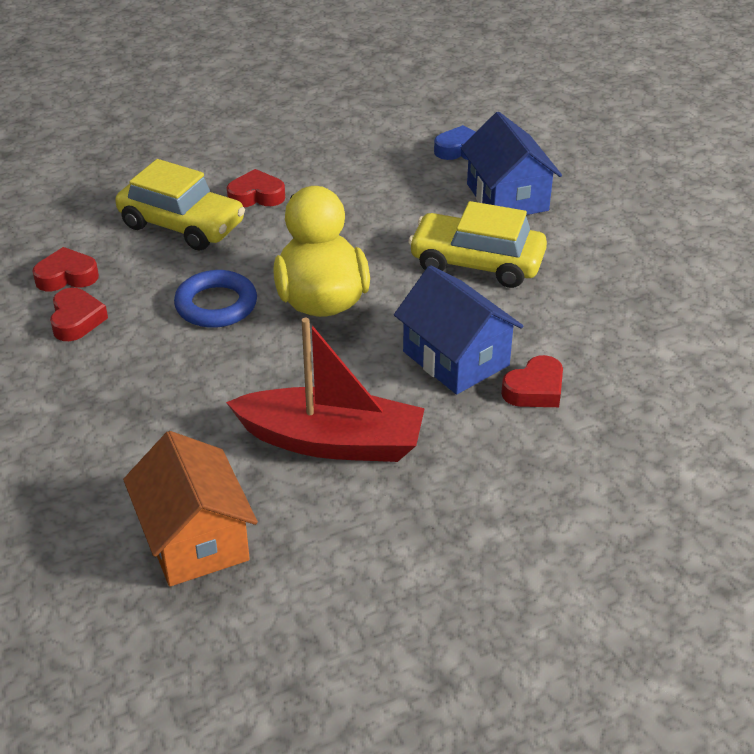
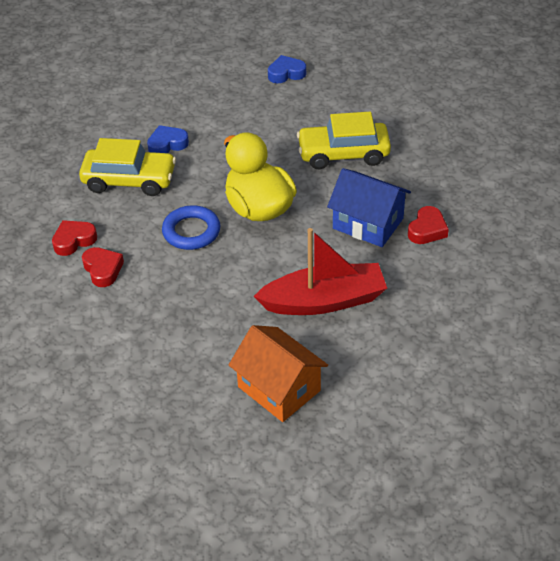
camera: 20 degrees left, 5 degrees up
red heart [227,169,285,207] -> blue heart [147,125,189,153]
blue house [461,112,562,215] -> none

